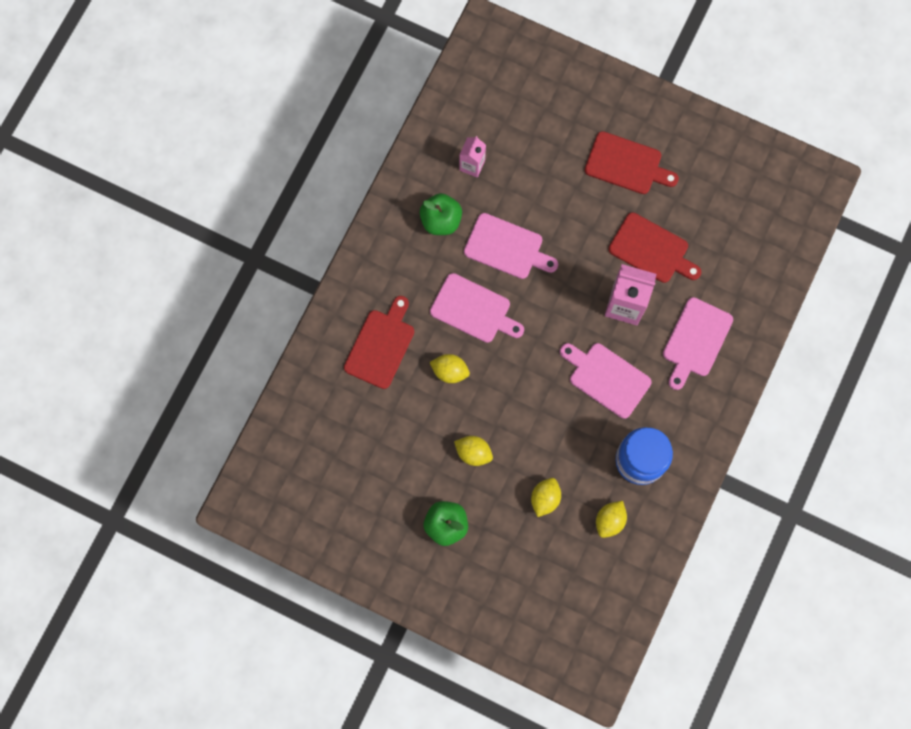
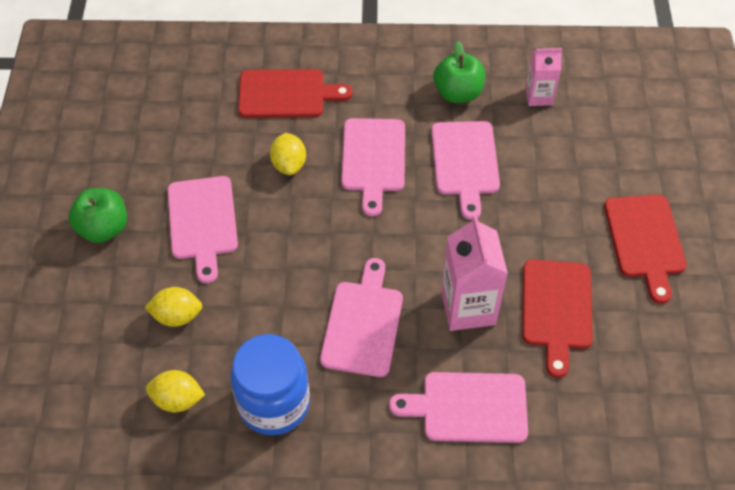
camera: 65 degrees right, 20 degrees down
yellow lemon [454,436,493,466] -> pink cutting board [167,176,238,283]

